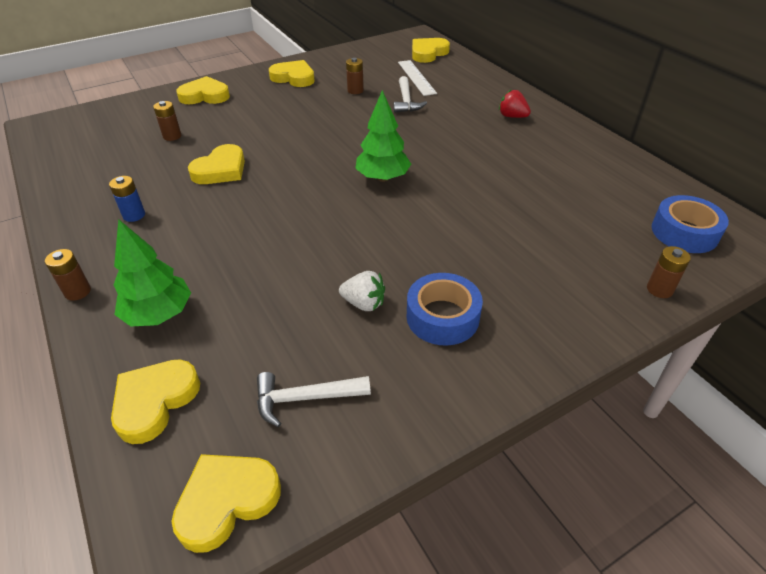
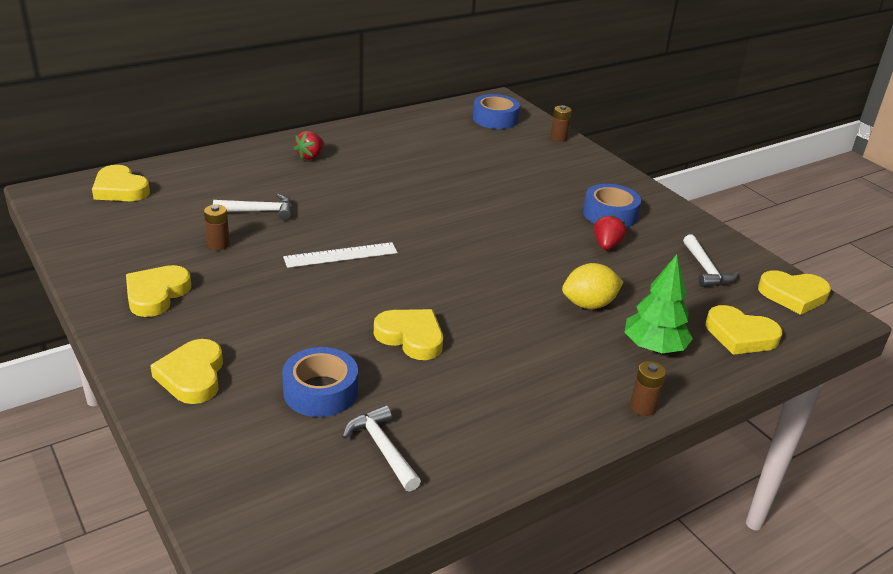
camera: 95 degrees left, 10 degrees down
blue battery [109,176,145,222] -> none
brown battery [153,101,182,141] -> blue tape [282,347,358,417]
yellow heart [171,454,281,553] -> yellow heart turned 45 degrees counterclockwise [758,270,831,315]
white strawberry [339,271,385,311] -> red strawberry [594,214,626,250]
green tree [355,90,411,182] -> none
white ruler [398,60,437,96] -> white ruler moved to [283,242,398,268]
none -> white hammer [342,405,421,492]
none -> yellow lemon [562,263,623,309]

